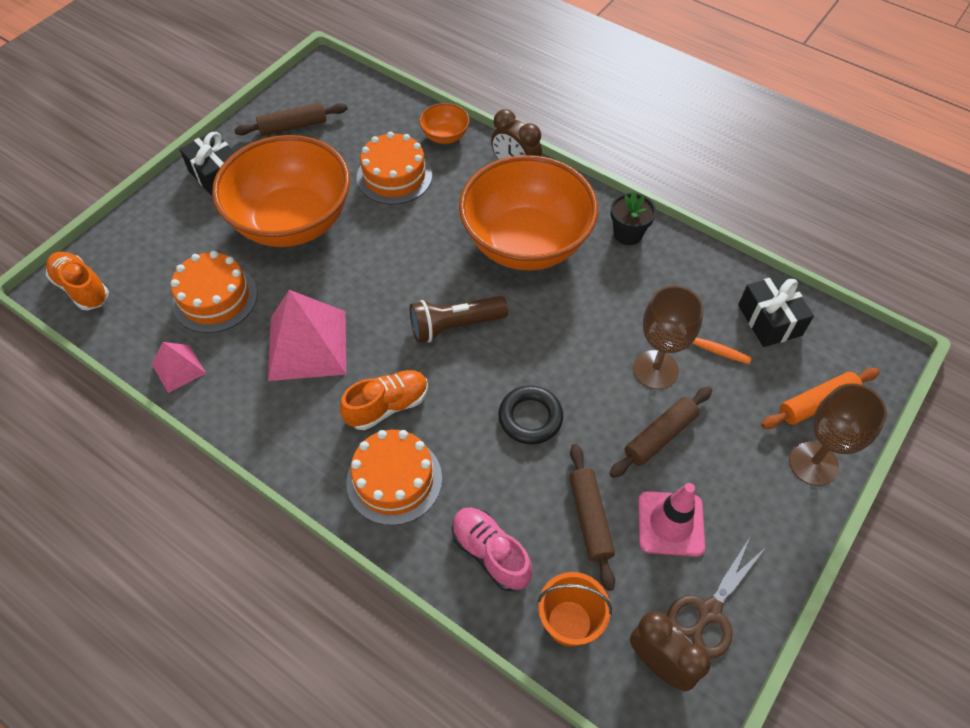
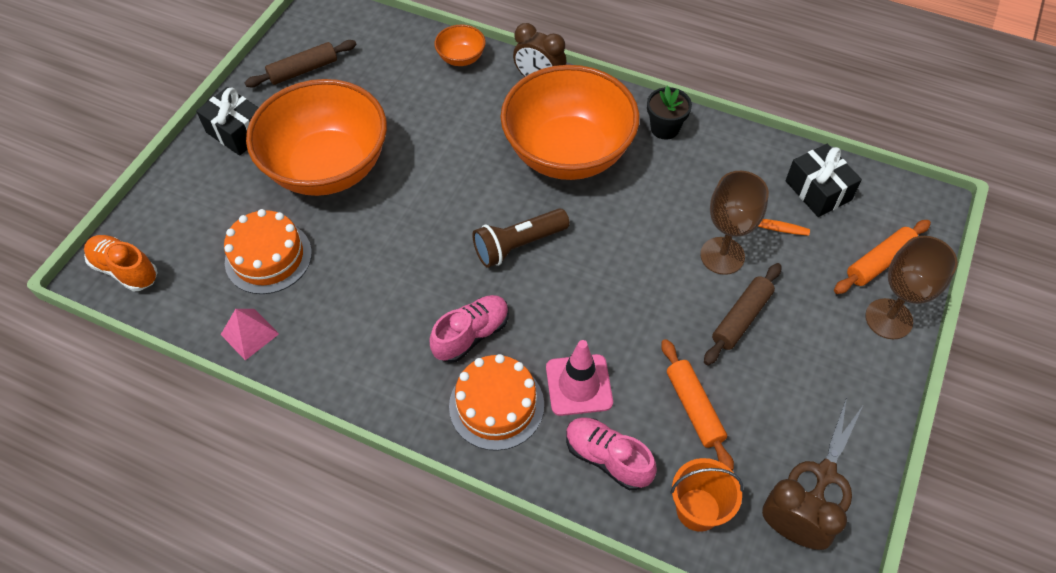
camera: 10 degrees left, 0 degrees up
pink pyramid [268,290,346,381] -> none
orange shoe [340,370,428,430] -> pink shoe [429,295,509,363]
orange cake [357,132,432,205] -> none
black ring [499,386,563,444] -> none
brown rolling pin [569,444,615,591] -> orange rolling pin [661,339,734,471]
pink traffic cone [638,483,705,557] -> pink traffic cone moved to [546,340,613,416]

